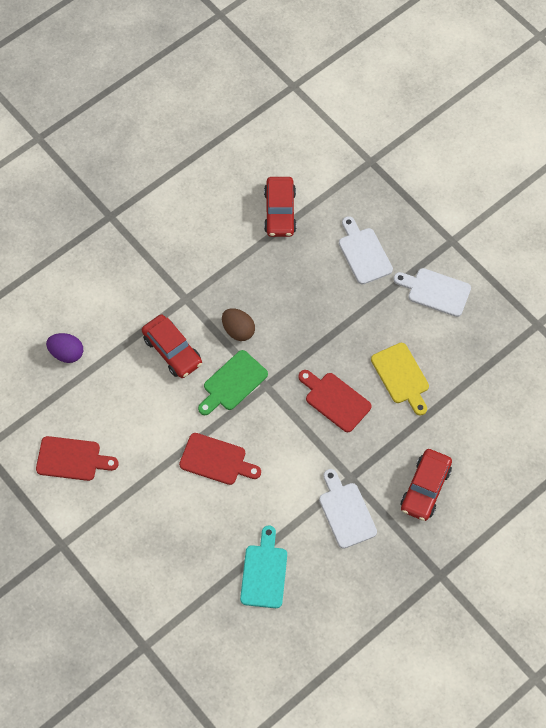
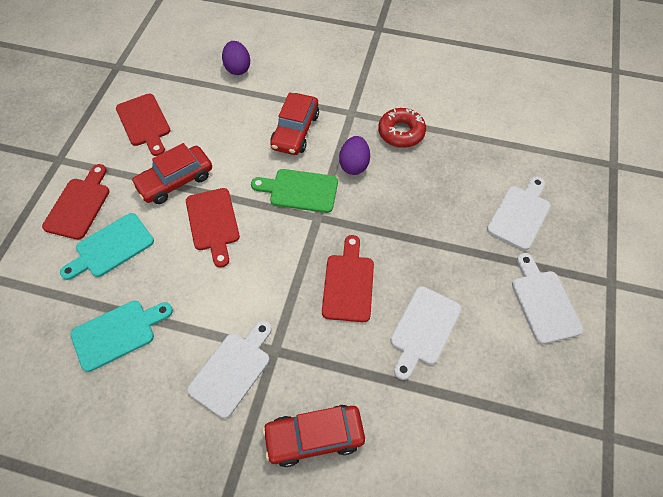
camera: 55 degrees right, 5 degrees down
brown egg [222,308,255,341] -> purple egg [339,136,370,175]
red car [264,177,297,237] -> red car moved to [131,143,212,204]
yellow cutting board [371,343,429,416] -> white cutting board [391,286,461,380]
none -> red cutting board [42,164,110,240]
none -> turquoise cutting board [60,213,154,280]
none -> red donut [378,108,426,148]

